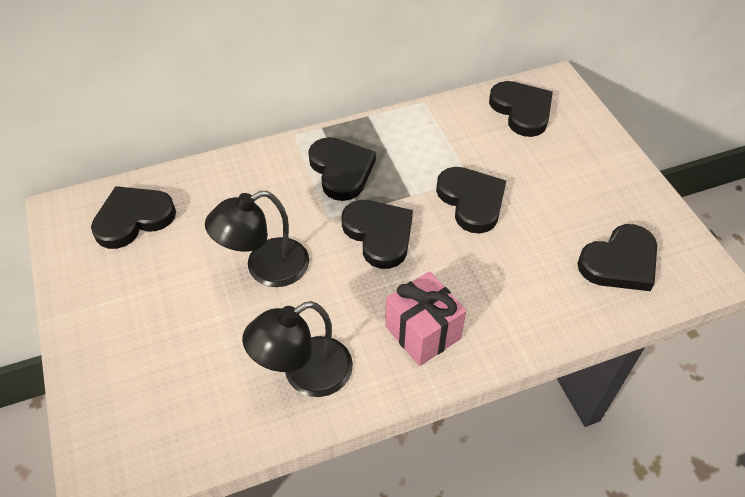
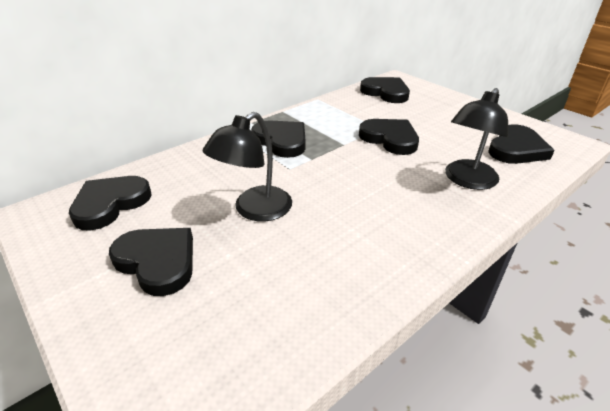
camera: 20 degrees left, 15 degrees down
black lamp [242,301,353,397] -> black lamp moved to [445,88,508,190]
black heart [341,200,413,269] -> black heart moved to [109,228,193,296]
pink gift [385,271,466,366] -> none

